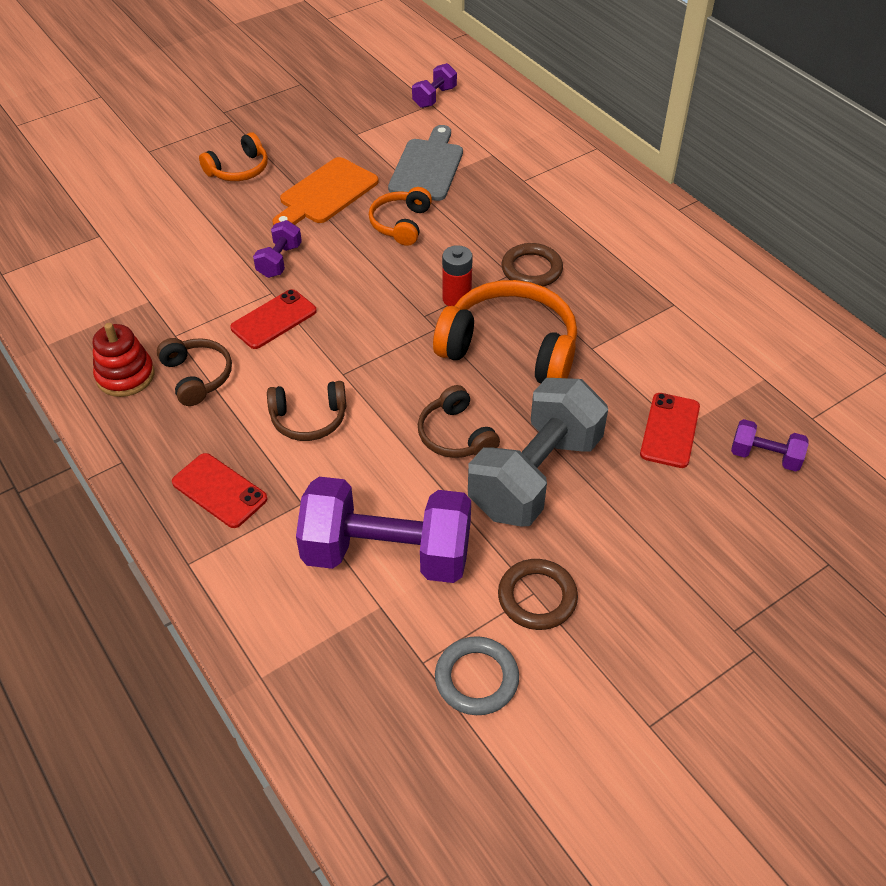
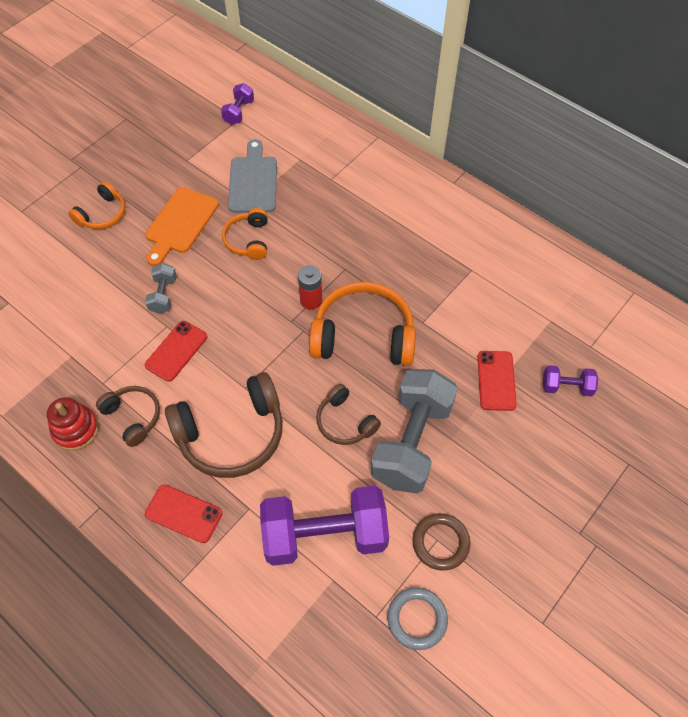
camera: 15 degrees left, 10 degrees up
purple dumbbell [253,220,302,278] -> grey dumbbell [145,263,177,314]
brown headphones [267,381,347,441] -> brown headphones [165,372,283,478], size x1.82
brown ring [502,243,563,287] -> none

